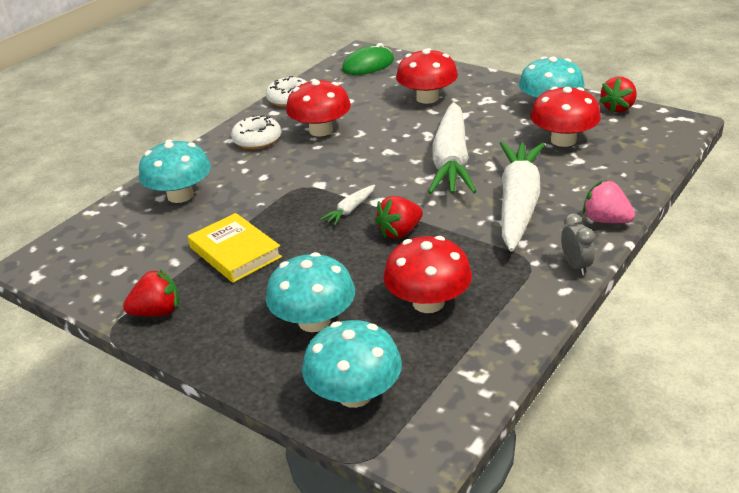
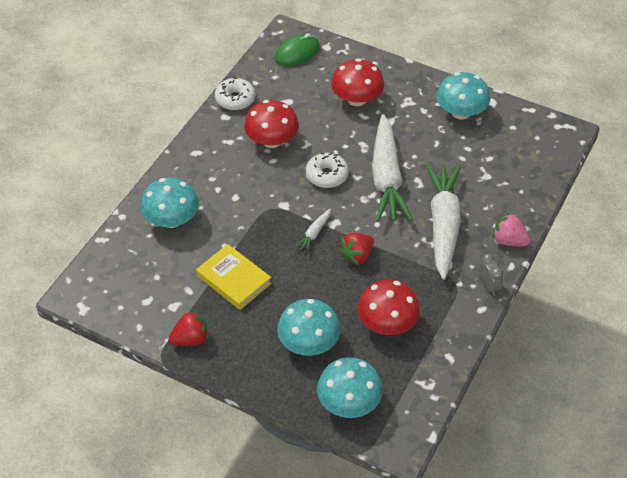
camera: 10 degrees left, 15 degrees up
white donut [231,115,281,149] -> white donut moved to [306,153,349,188]
red mushroom [530,87,601,147] -> none
red strawberry [599,77,637,114] -> none

